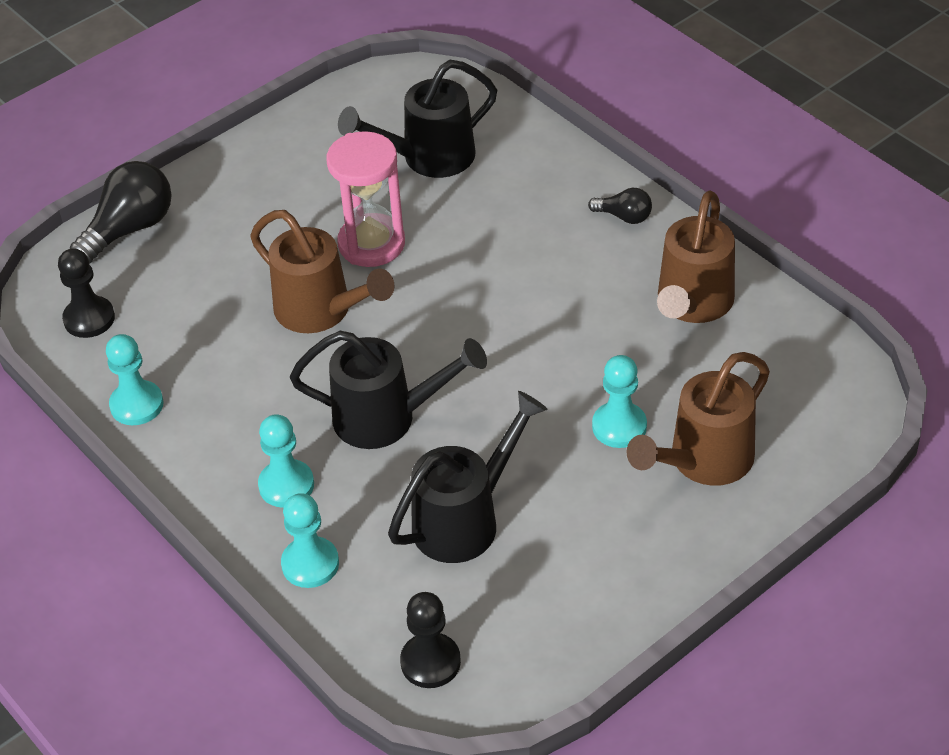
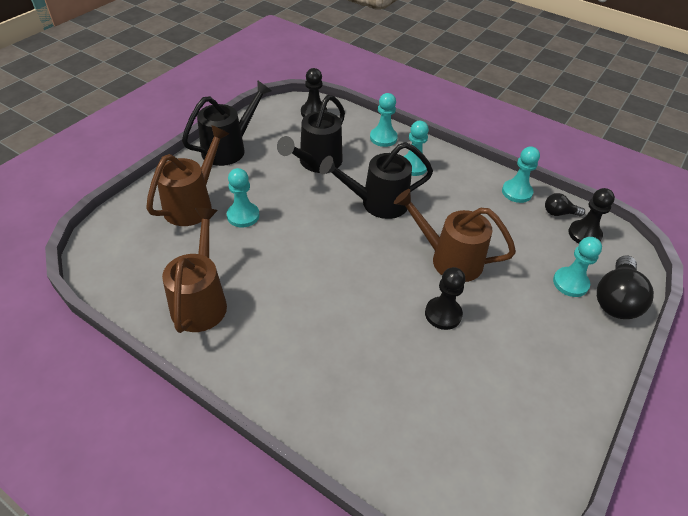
camera: 160 degrees right, 0 degrees up
pink hourglass [327,131,405,267] -> black pawn [425,267,466,330]
black watering can [338,60,497,178] -> black watering can moved to [182,80,272,166]
black light bulb [588,188,652,224] -> black light bulb moved to [545,193,585,216]
none -> turquoise pawn [553,237,602,297]

